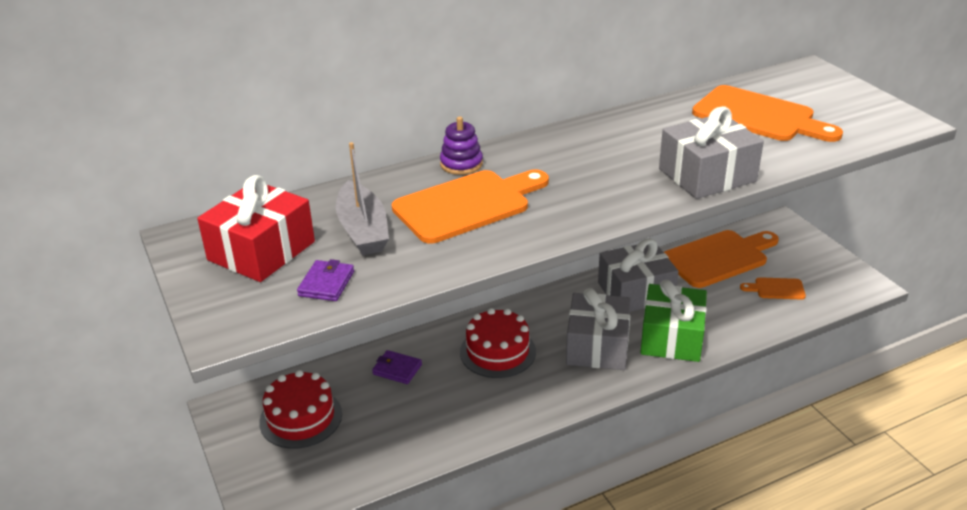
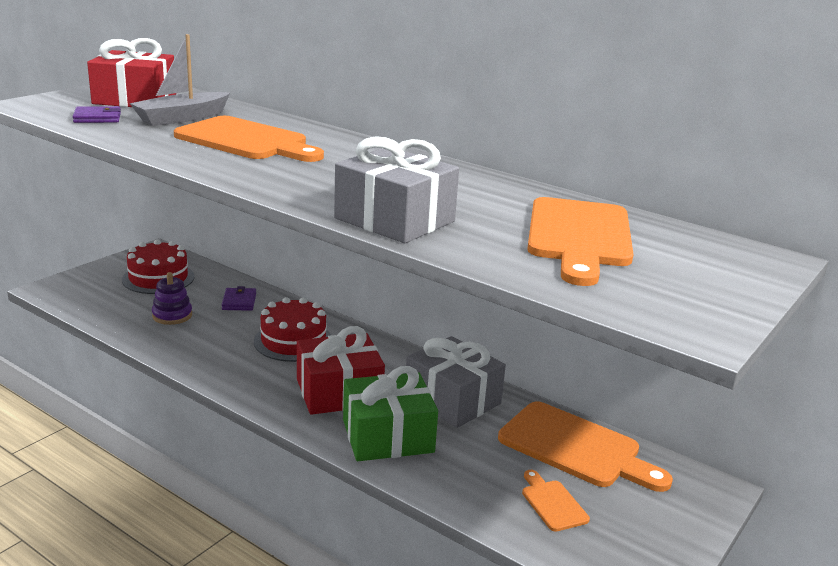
camera: 60 degrees right, 10 degrees down
purple stacking toy [440,116,483,175] -> purple stacking toy moved to [152,272,192,325]
grey gift [566,288,631,370] -> red gift [297,326,385,415]

